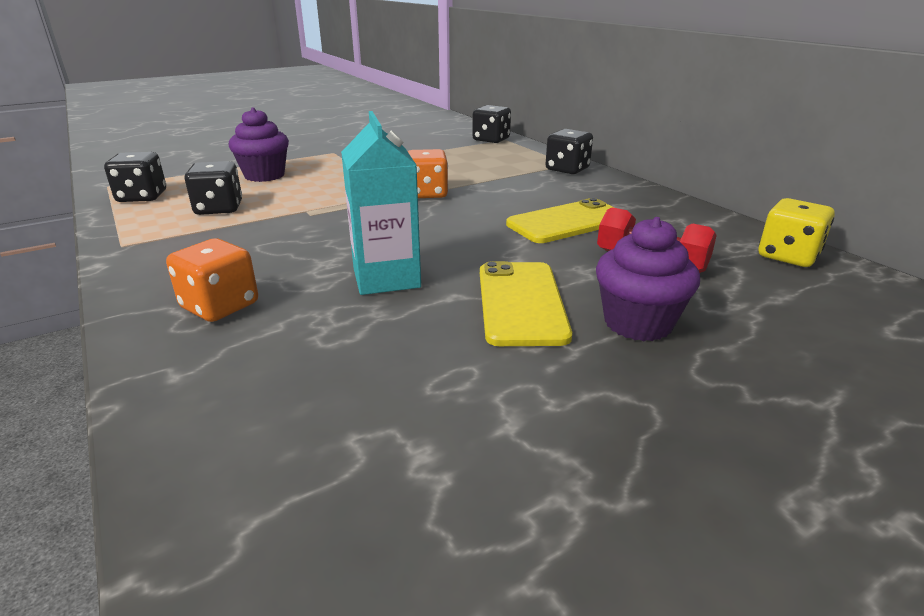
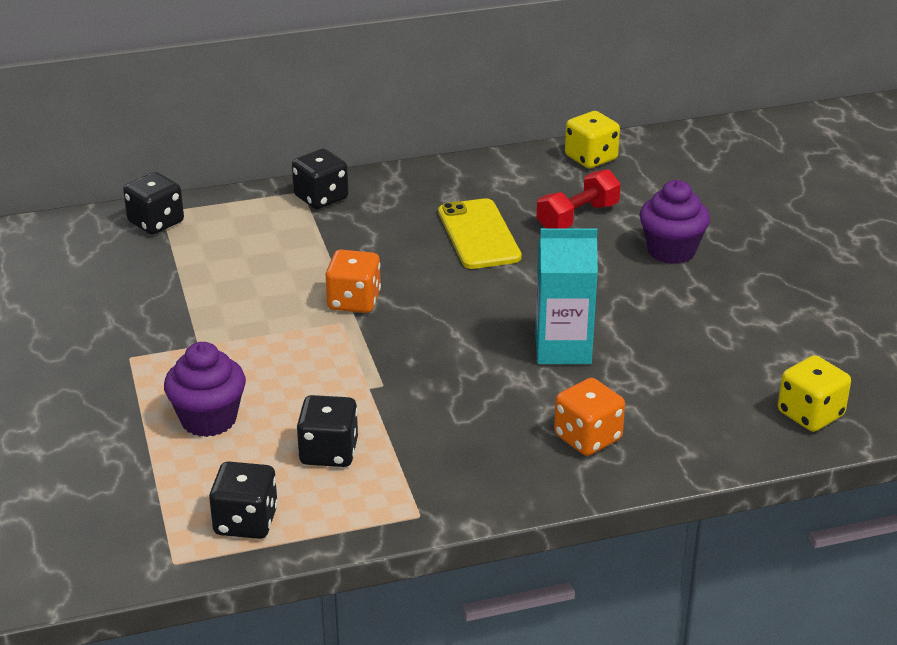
camera: 75 degrees left, 5 degrees up
yellow phone [480,261,572,346] -> none
none -> yellow dice [778,355,851,432]

